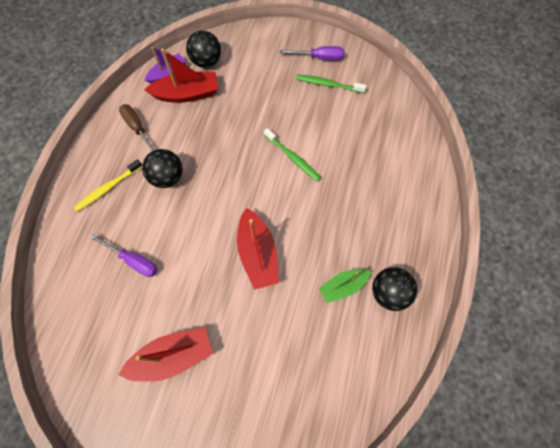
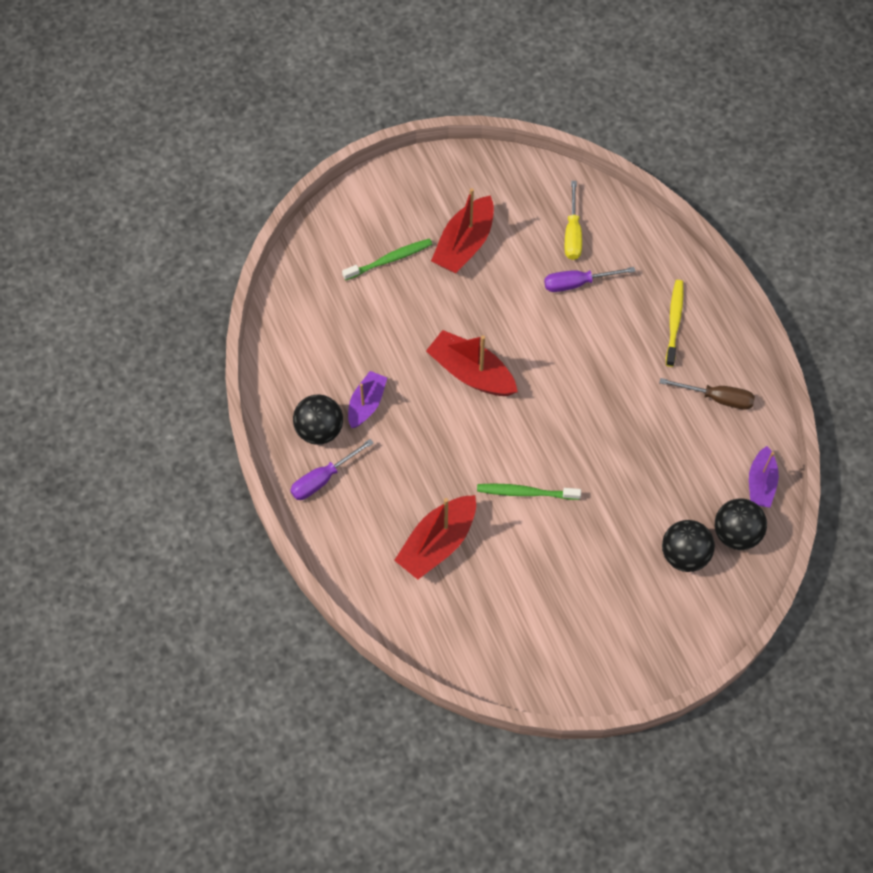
camera: 140 degrees right, 5 degrees down
black ball [142,149,183,188] -> black ball moved to [662,520,715,572]
red boat [145,48,218,103] -> red boat moved to [394,495,476,580]
purple screwdriver [279,46,344,61] -> purple screwdriver moved to [290,439,374,500]
green toothbrush [296,74,366,93] -> green toothbrush moved to [342,238,432,281]
green boat [319,269,371,303] -> purple boat [348,371,387,428]
none -> yellow screwdriver [565,181,582,260]

